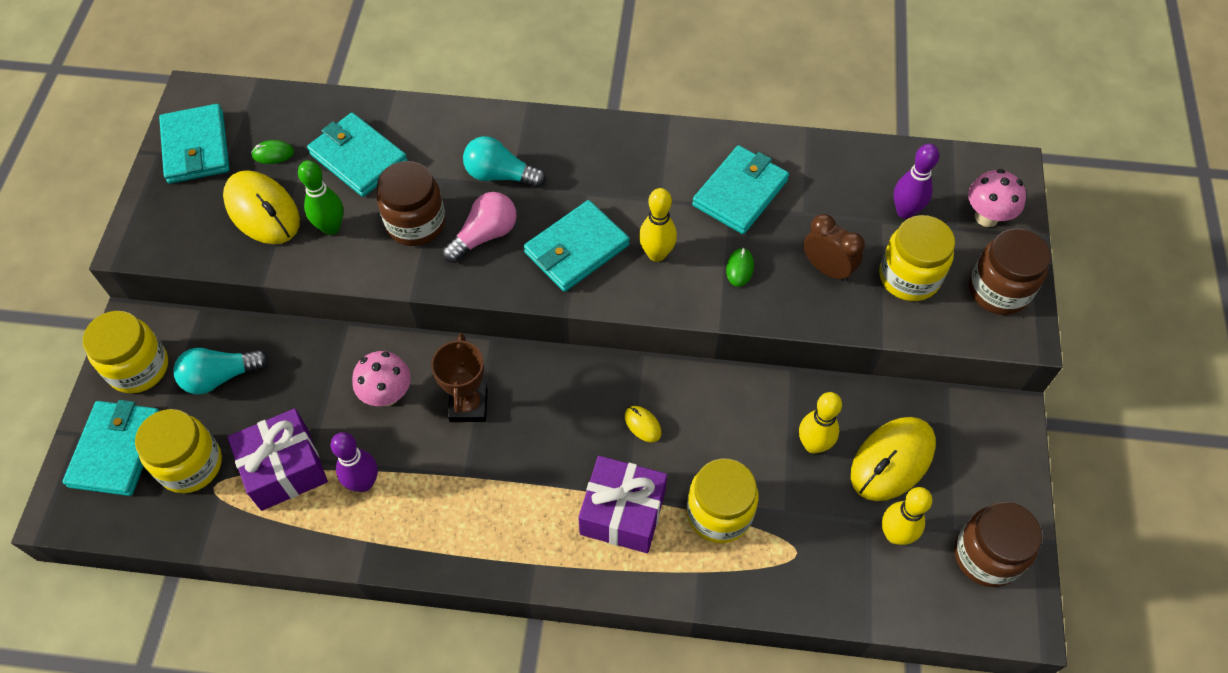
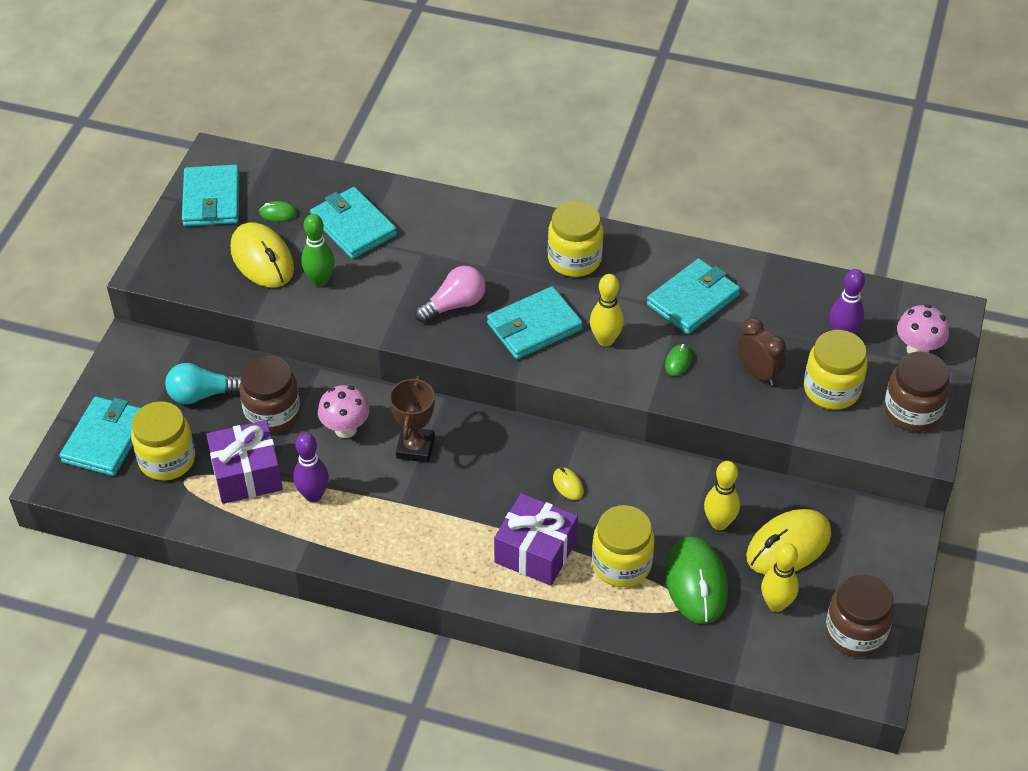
camera: 10 degrees right, 10 degrees down
yellow jar [83,311,168,393] -> yellow jar moved to [548,201,603,277]
brown jar [377,161,446,246] -> brown jar moved to [239,356,300,433]
turquoise light bulb [463,136,546,188] -> none
none -> green mouse [665,537,728,624]

